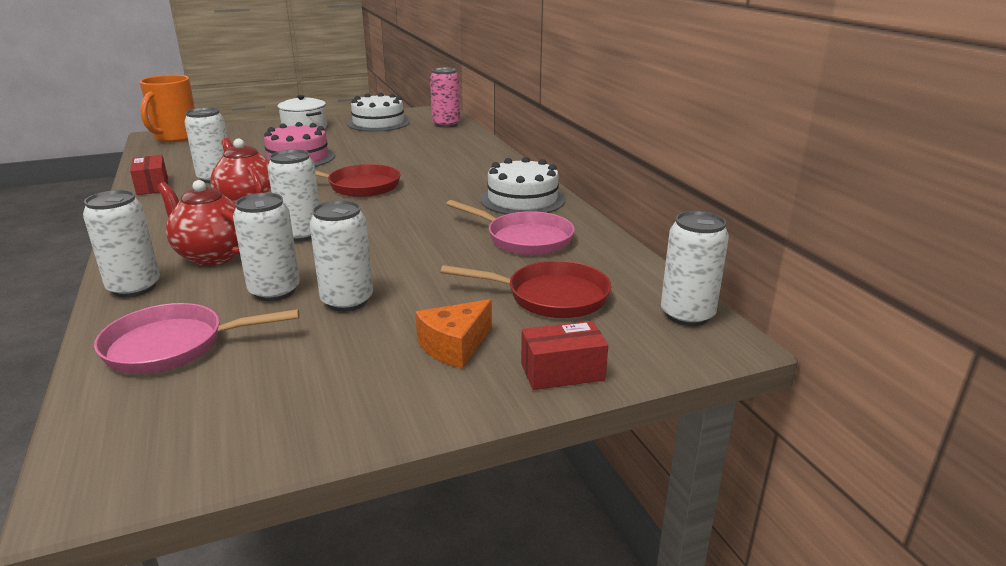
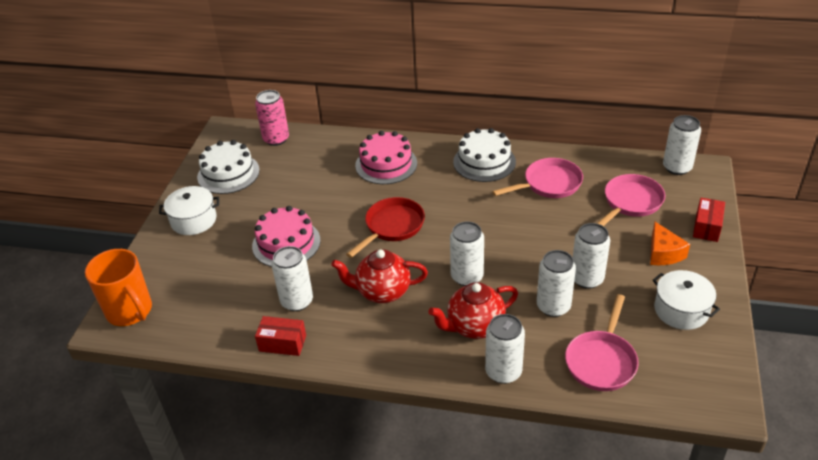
camera: 55 degrees left, 15 degrees up
red pan [441,261,611,318] -> pink pan [597,174,665,226]
none -> pink cake [355,131,417,184]
none -> white pot [653,270,720,330]

